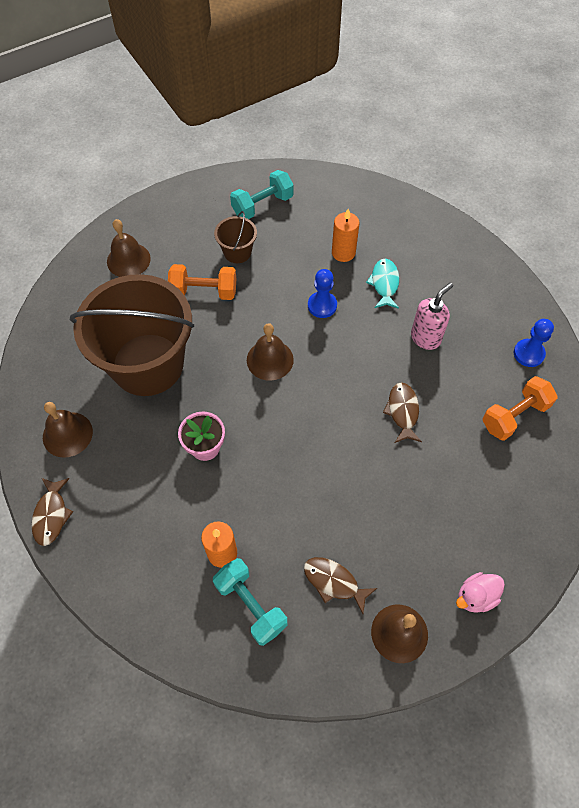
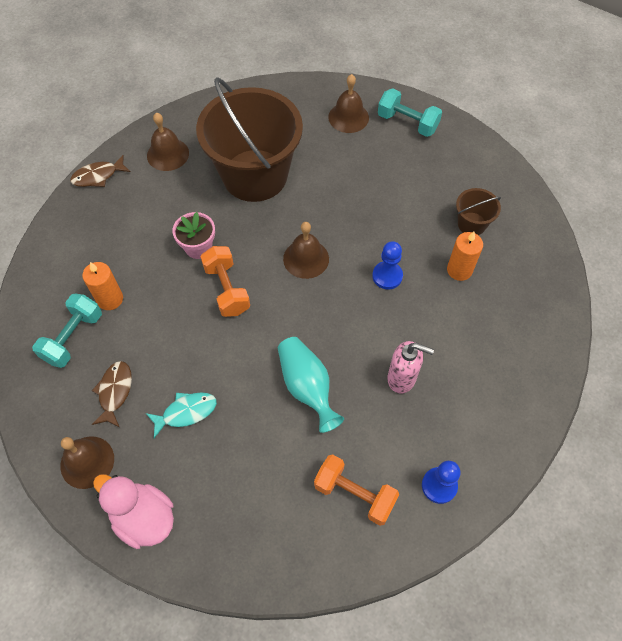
camera: 65 degrees right, 0 degrees up
orange dumbbell [168,264,236,300] -> orange dumbbell moved to [200,246,250,317]
brown bucket [214,211,257,263] -> brown bucket moved to [456,188,501,235]
turquoise dumbbell [230,170,294,219] -> turquoise dumbbell moved to [378,88,442,137]
turquoise fish [366,259,399,309] -> turquoise fish moved to [146,392,217,438]
brown fish [383,382,422,443] -> turquoise vase [278,337,344,433]
pink duck [456,572,505,613] -> pink duck [93,474,174,549], size x1.58

